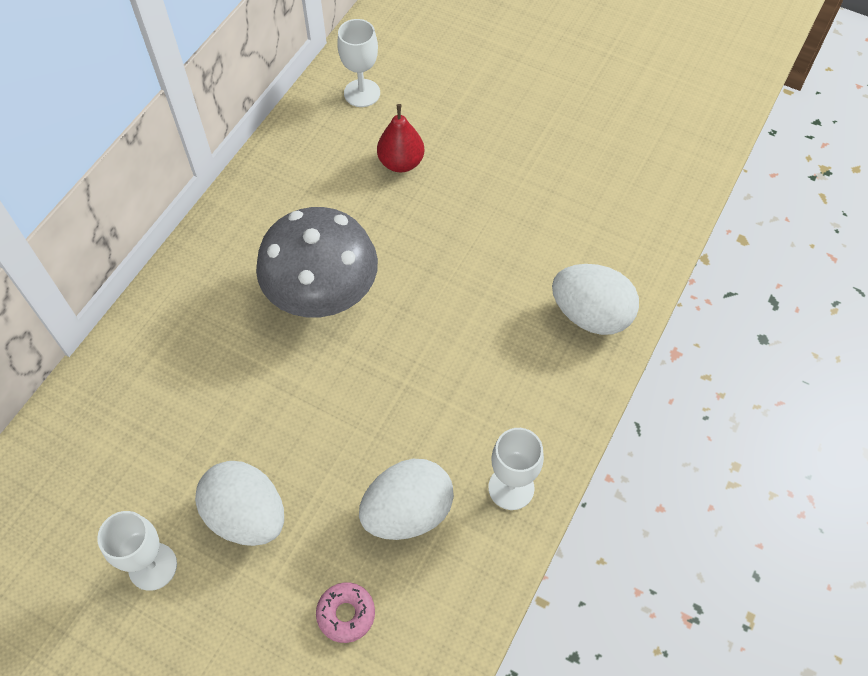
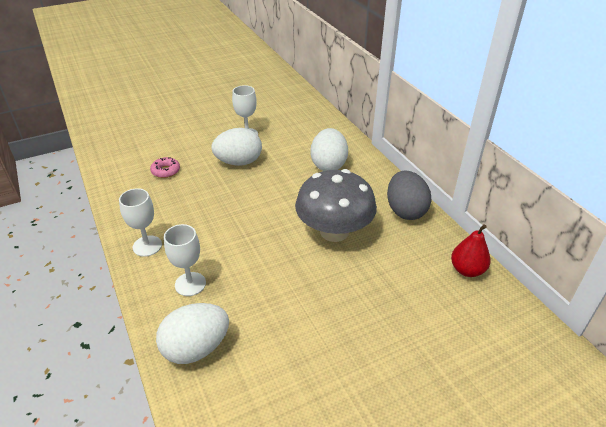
camera: 125 degrees right, 20 degrees down
white goblet [337,19,380,107] -> white goblet moved to [164,224,206,296]
white egg [359,459,454,540] -> white egg moved to [310,128,348,171]
red pear [377,104,424,172] -> red pear moved to [451,224,491,277]
none -> grey egg [387,171,432,220]

